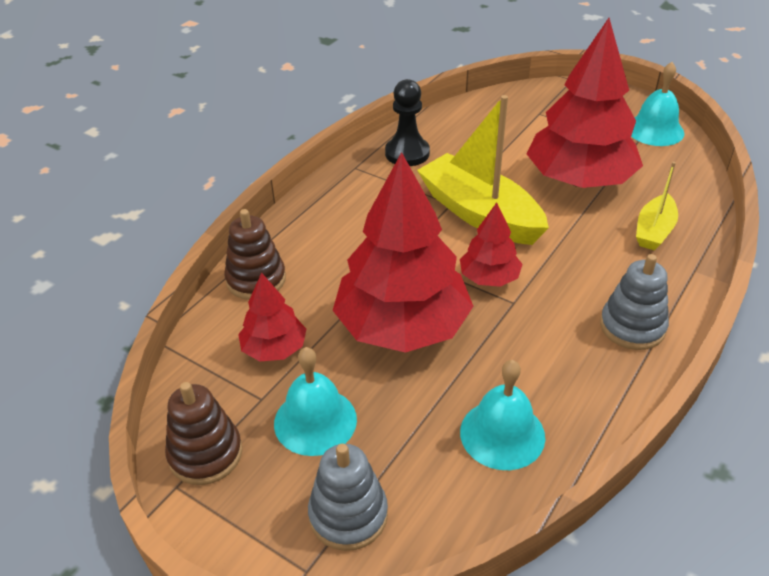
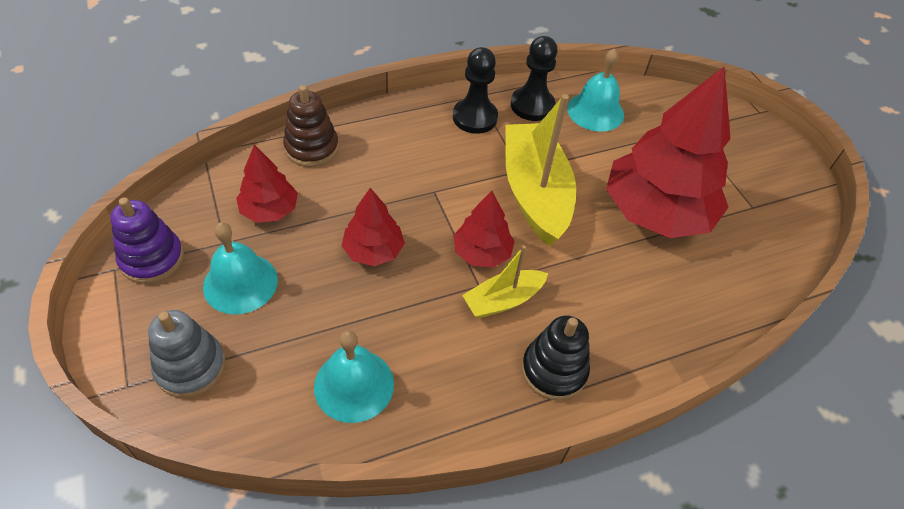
camera: 30 degrees right, 10 degrees up
brown stacking toy [165,382,242,485] -> purple stacking toy [110,197,184,284]
red tree [333,152,473,353] -> red tree [342,188,405,266], size x0.49
grey stacking toy [600,254,669,350] -> black stacking toy [522,316,590,401]
turquoise bell [631,62,684,146] -> turquoise bell moved to [567,48,624,132]
yellow boat [636,162,678,250] -> yellow boat moved to [462,245,548,318]
none -> black pawn [453,47,498,134]

